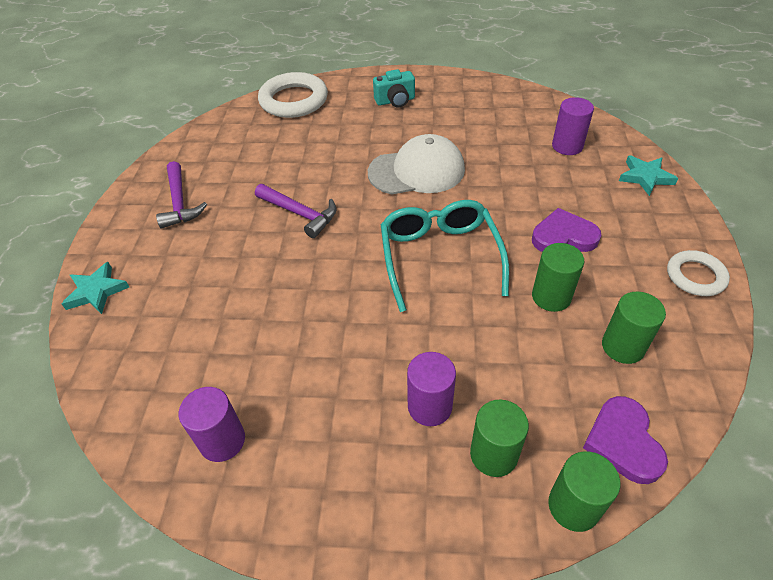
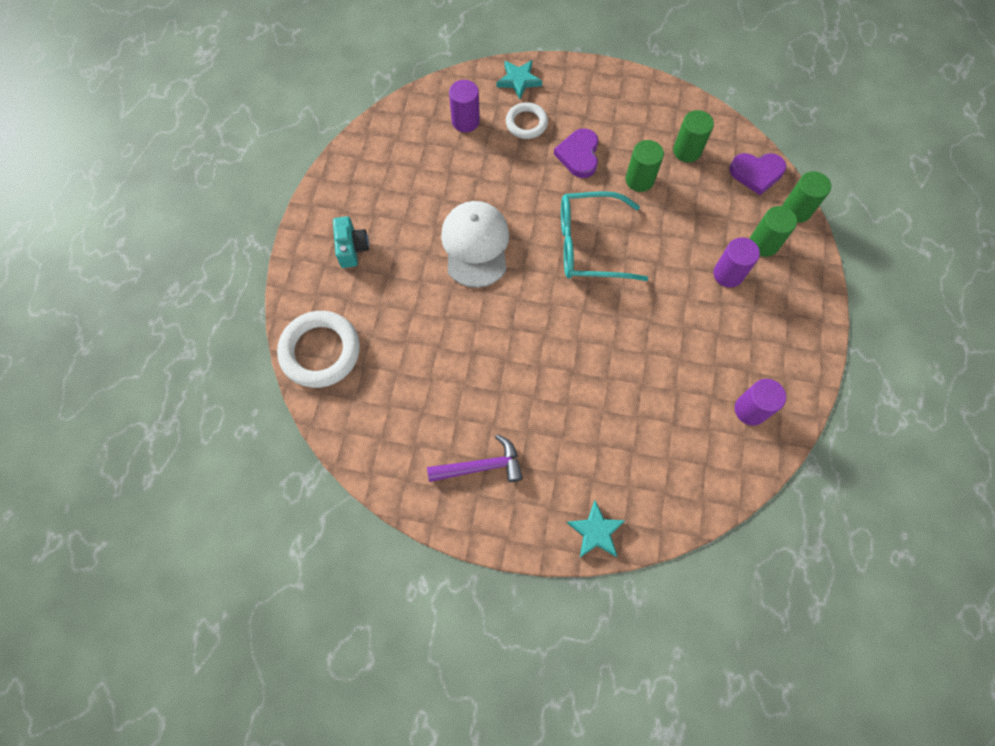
camera: 85 degrees left, 20 degrees up
purple hammer [255,184,337,238] -> none
white ring [667,250,730,296] -> white ring moved to [506,102,548,139]

